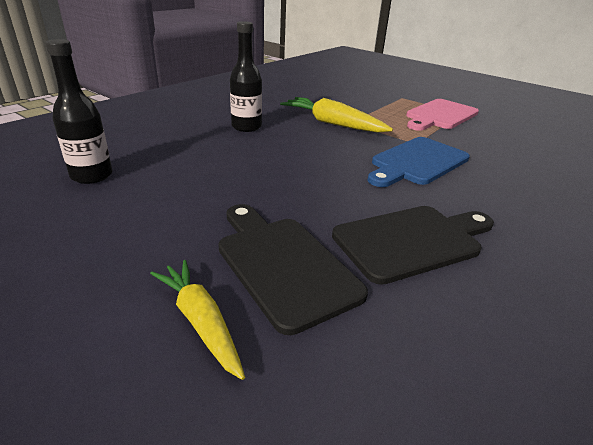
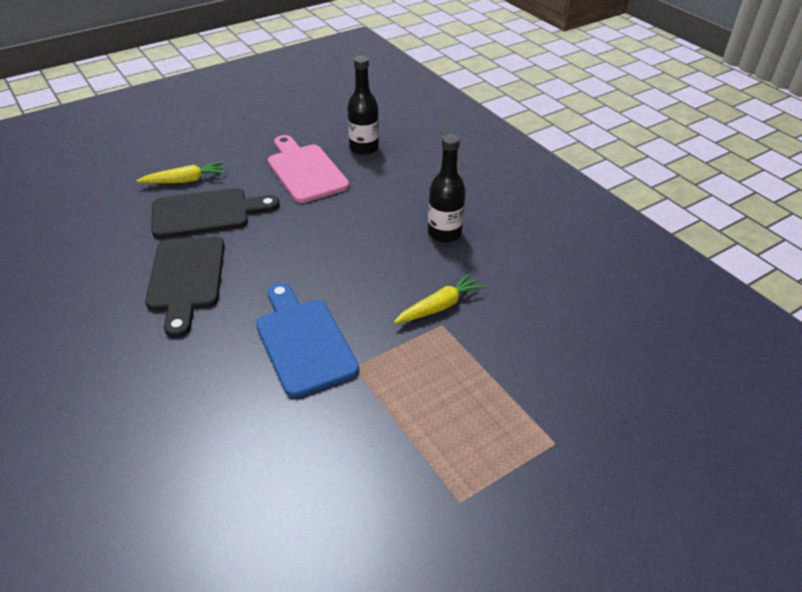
camera: 110 degrees right, 10 degrees up
yellow carrot [280,97,393,132] -> yellow carrot [394,273,485,324], size x0.65
pink cutting board [406,99,479,131] -> pink cutting board moved to [268,135,349,203]

